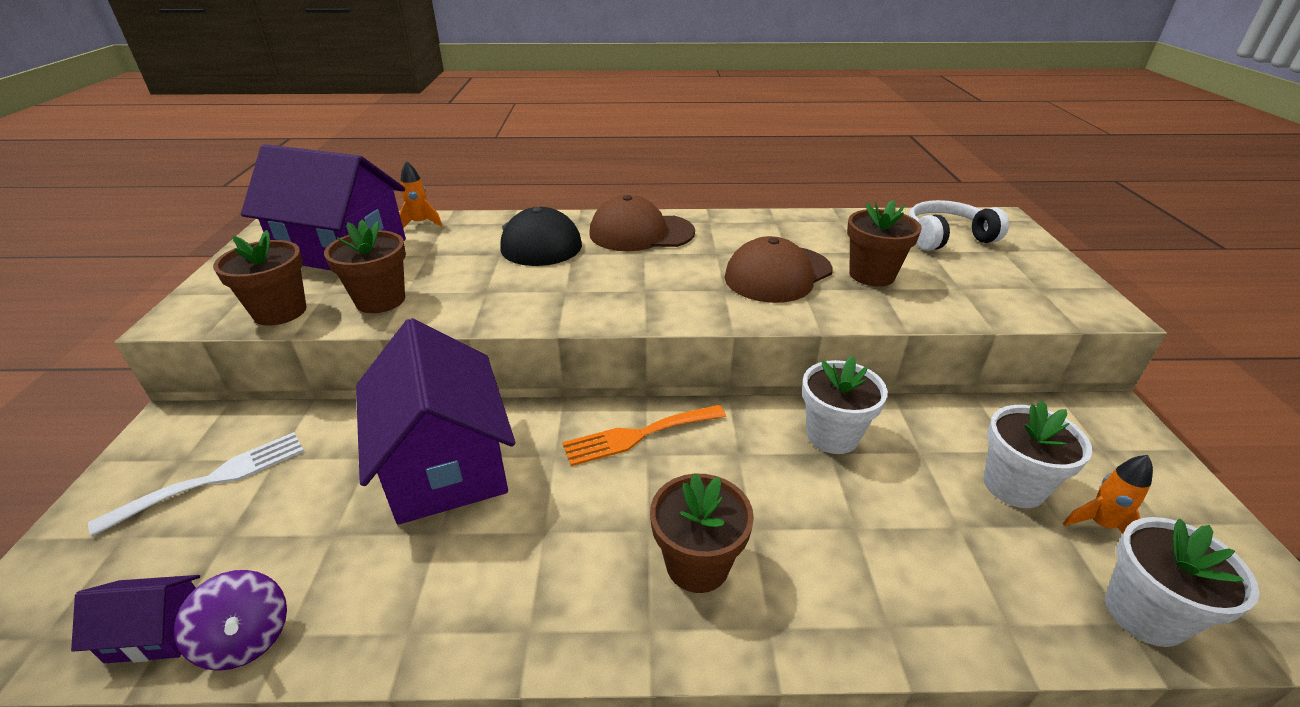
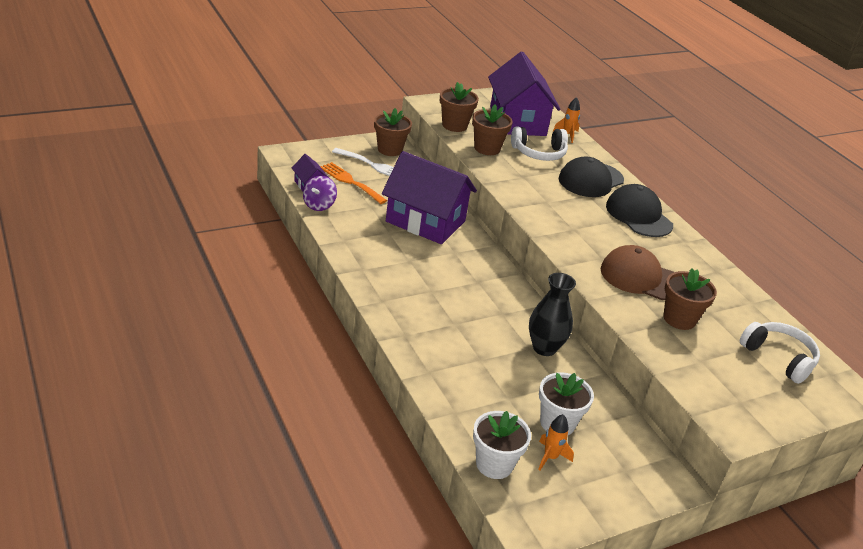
camera: 60 degrees right, 0 degrees up
purple house [356,318,515,525] -> purple house turned 75 degrees clockwise [382,151,477,244]
orange fork [562,405,726,466] -> orange fork moved to [320,162,387,204]
brown cap [589,195,695,251] -> black cap [606,184,673,237]
brown flower pot [650,473,754,593] -> brown flower pot moved to [374,108,412,156]
white flower pot [802,356,888,454] -> black vase [529,273,576,356]
none -> white headphones [511,126,568,161]

